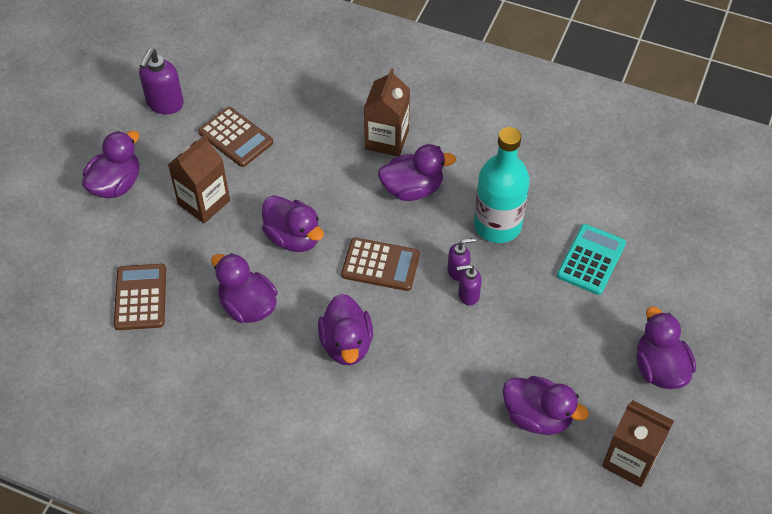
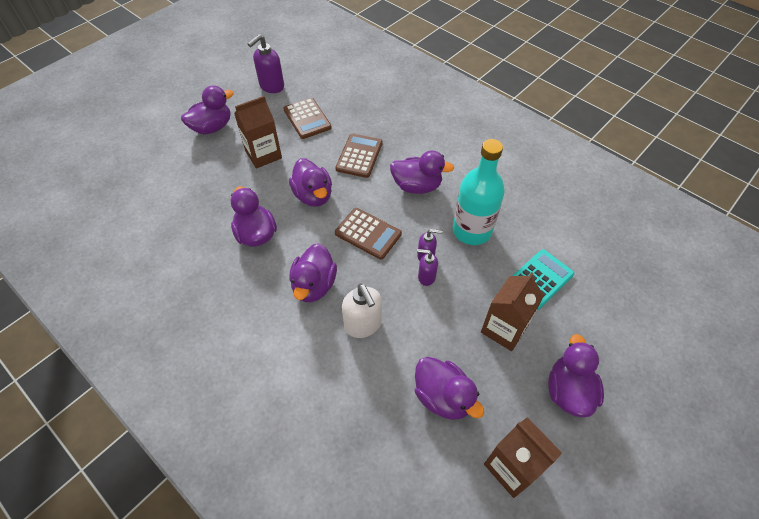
camera: 20 degrees right, 0 degrees up
brown calculator [114,264,166,330] -> brown calculator moved to [335,133,383,178]
brown carton [364,68,410,157] -> brown carton moved to [481,272,544,351]
none -> white soap dispenser [342,283,382,338]

